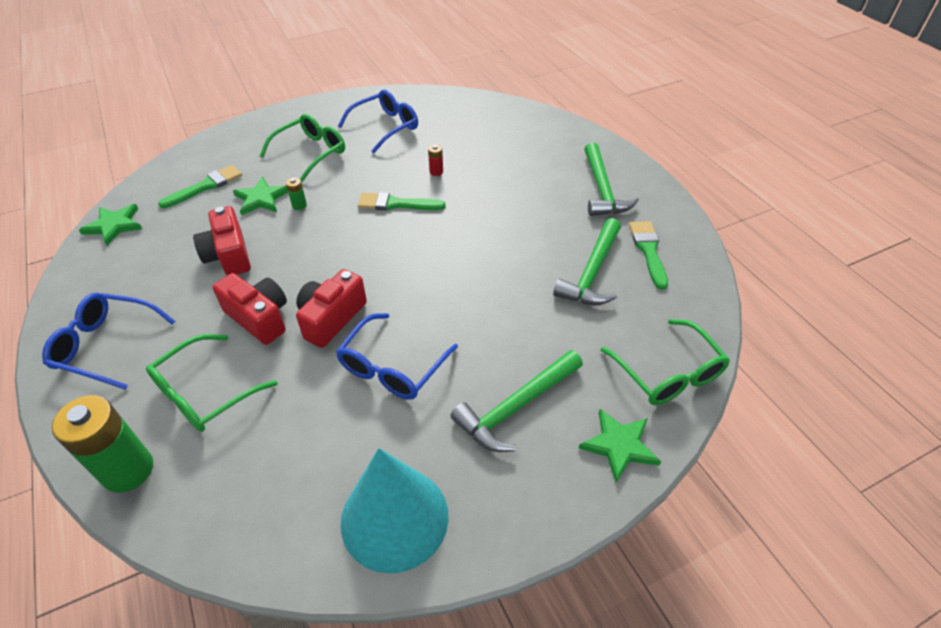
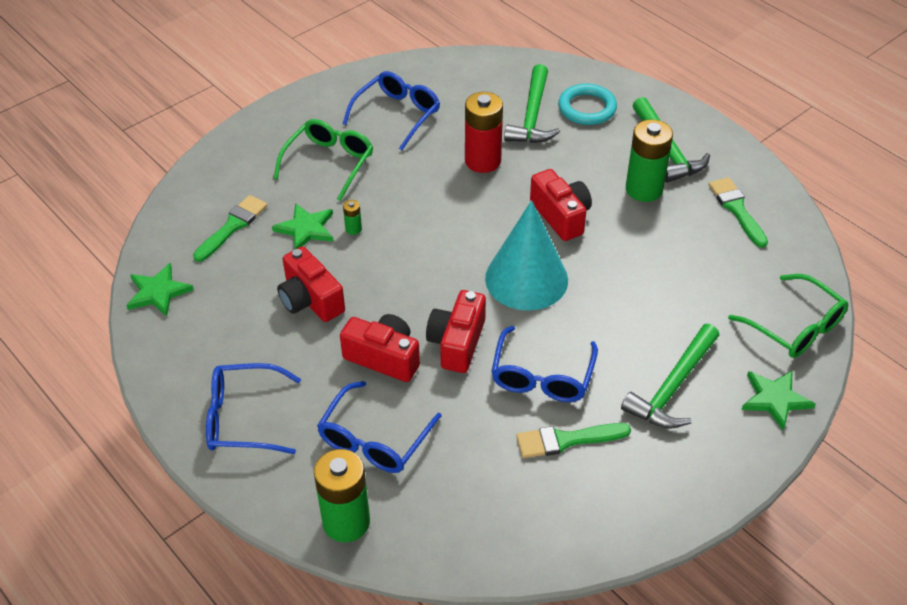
camera: 15 degrees left, 0 degrees up
green glasses [146,334,277,432] -> blue glasses [317,381,441,473]
turquoise cone [341,448,449,573] -> turquoise cone moved to [485,200,568,311]
green brush [358,192,446,211] -> green brush moved to [516,423,631,458]
red battery [428,144,443,176] -> red battery [465,92,503,173], size x2.34
green hammer [553,218,621,305] -> green hammer moved to [504,64,560,143]
none -> red camera [530,169,592,241]
none -> turquoise ring [558,84,617,125]
none -> green battery [626,119,673,202]

